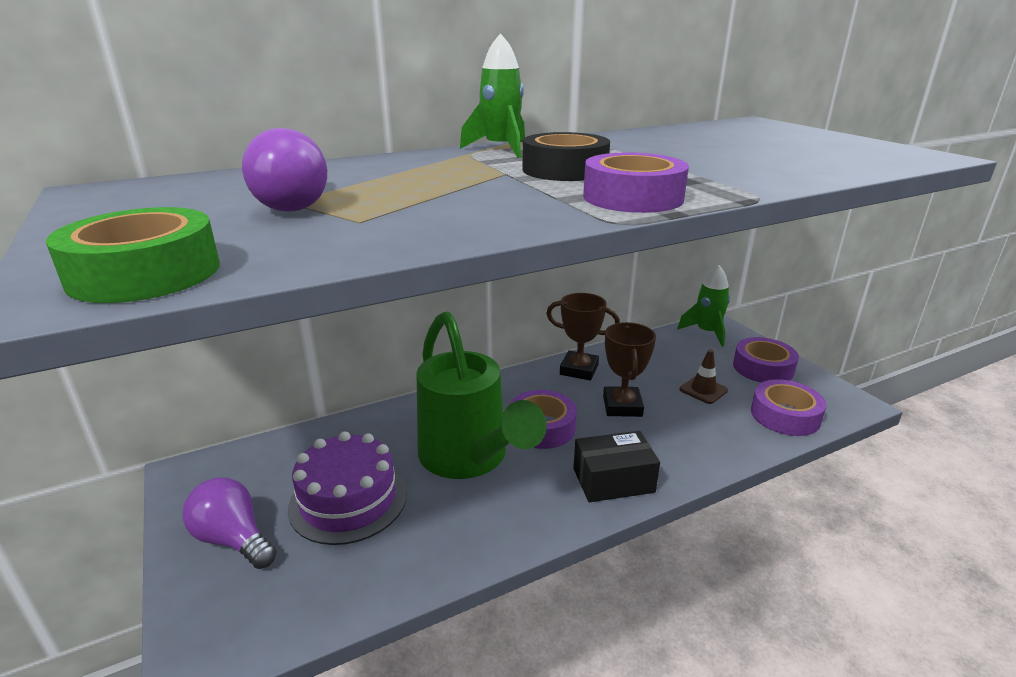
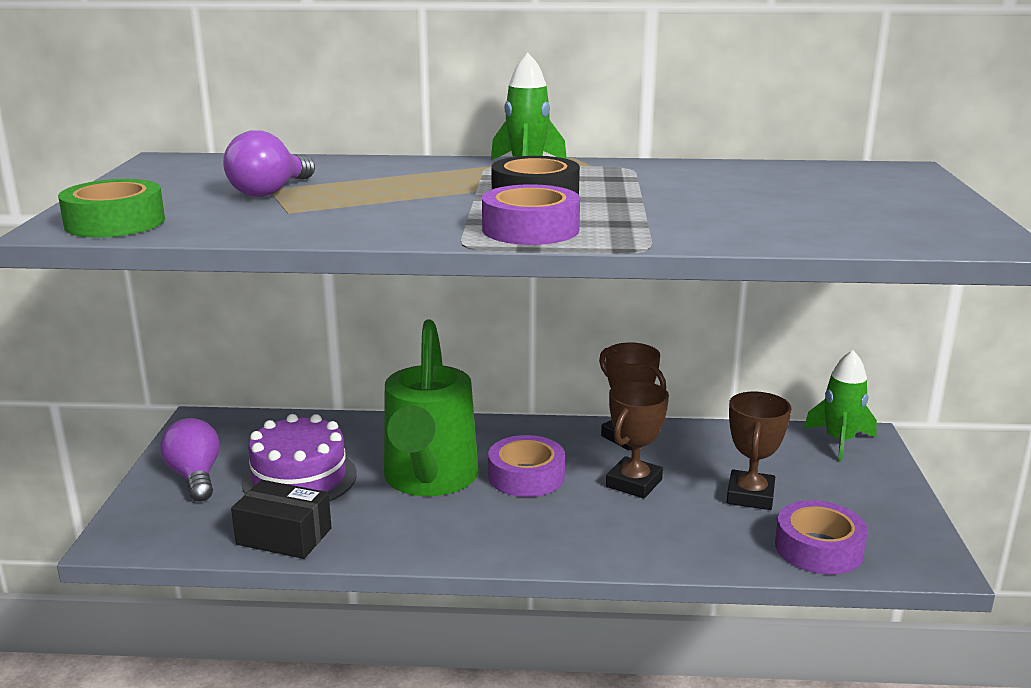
camera: 30 degrees right, 5 degrees down
black box [573,431,660,502] -> black box moved to [231,480,332,559]
brown traffic cone [680,350,728,404] -> brown trophy [727,391,791,510]
purple tape [733,337,799,382] -> none

